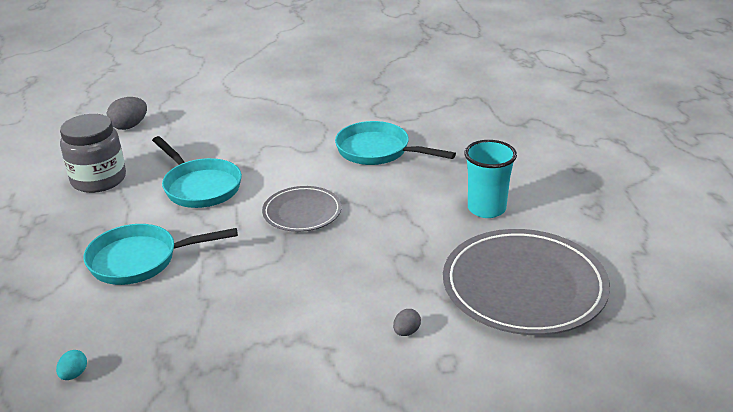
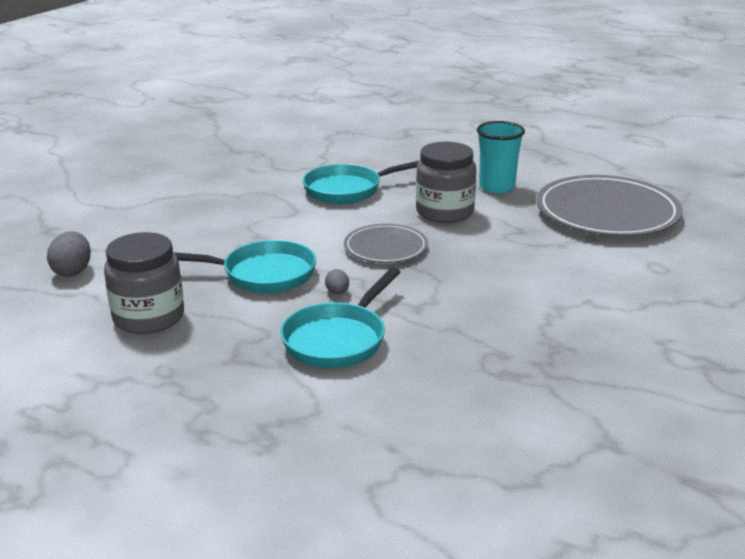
camera: 50 degrees left, 5 degrees down
turquoise egg [56,350,87,380] -> none
grey egg [393,309,421,336] -> grey egg moved to [325,269,349,294]
none -> grey jar [416,141,476,223]

